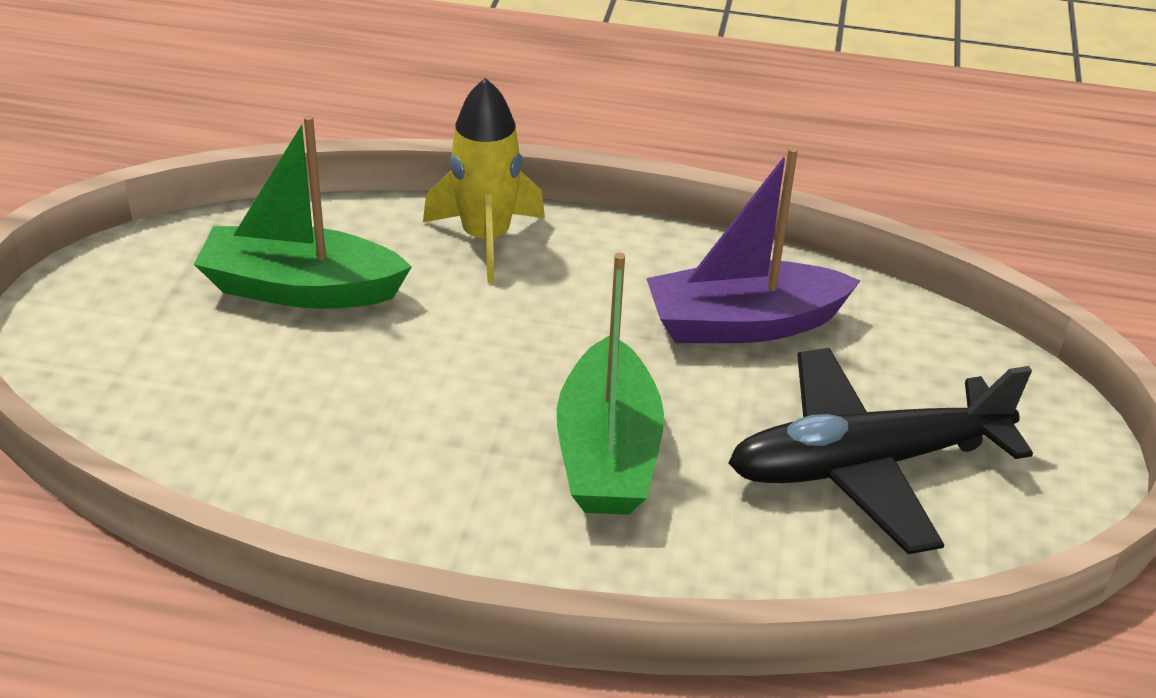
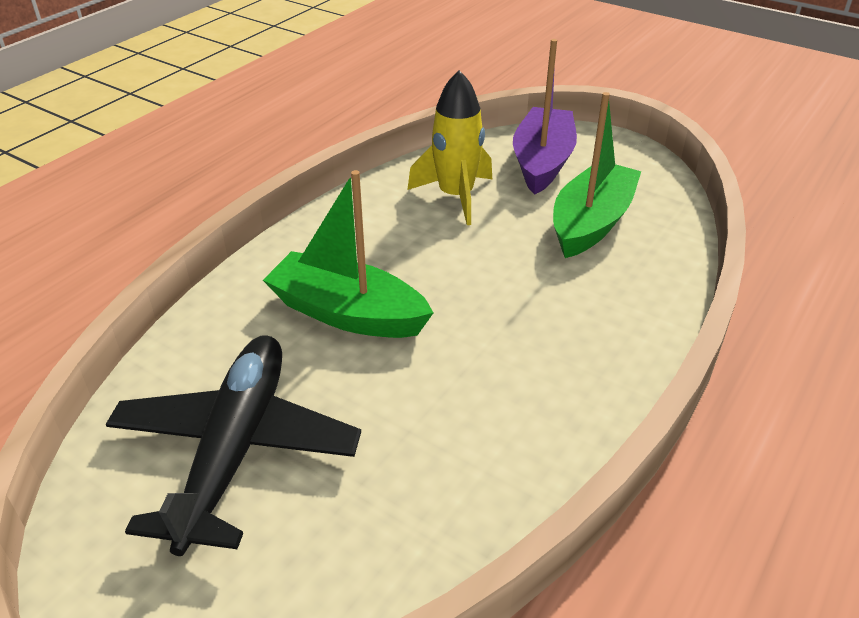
camera: 115 degrees right, 0 degrees up
yellow rocket [423,78,545,283] -> yellow rocket moved to [407,70,492,225]
purple boat [646,147,861,343] -> purple boat moved to [513,39,577,194]

